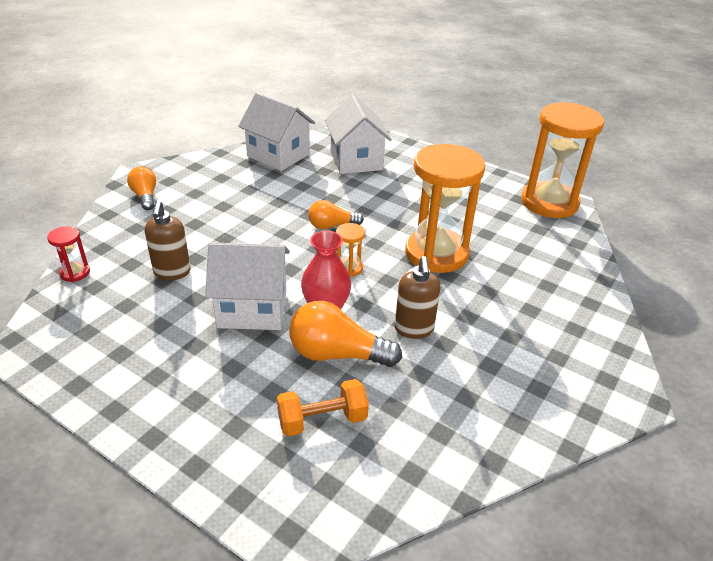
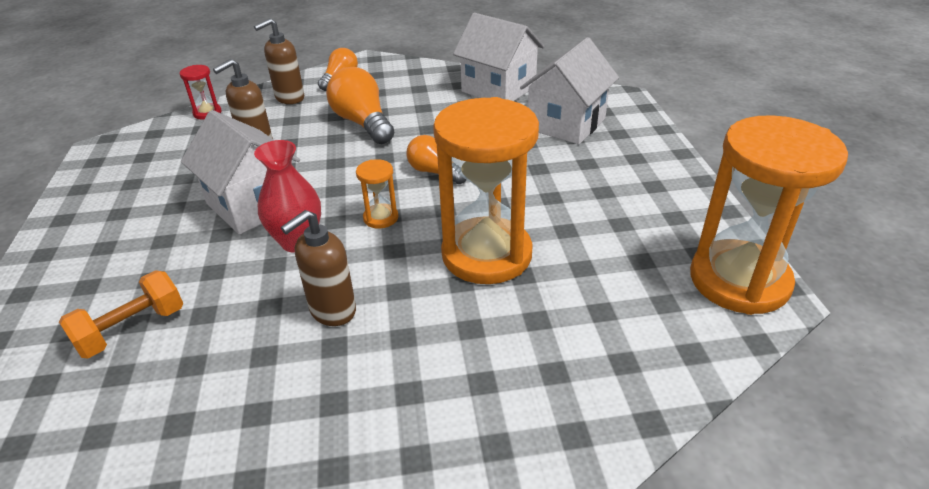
camera: 50 degrees right, 0 degrees up
white house [238,93,315,171] -> white house turned 45 degrees counterclockwise [453,13,545,101]
orange dumbbell [277,379,369,437] -> orange dumbbell turned 75 degrees counterclockwise [59,270,183,359]
orange light bulb [289,301,402,367] -> orange light bulb moved to [326,67,394,144]
none -> brown soap dispenser [254,18,304,104]

